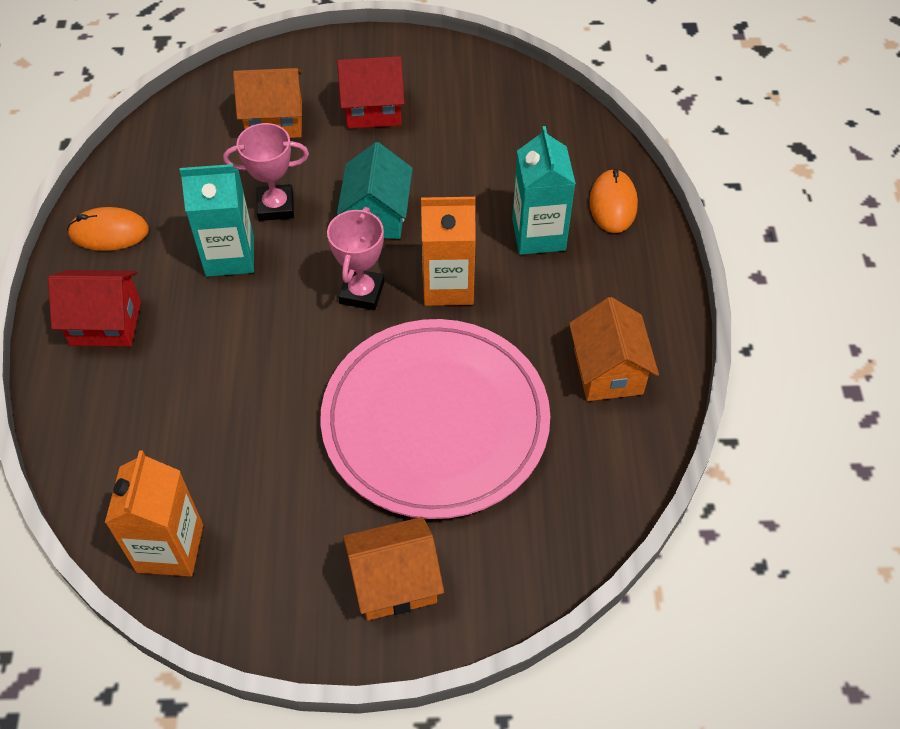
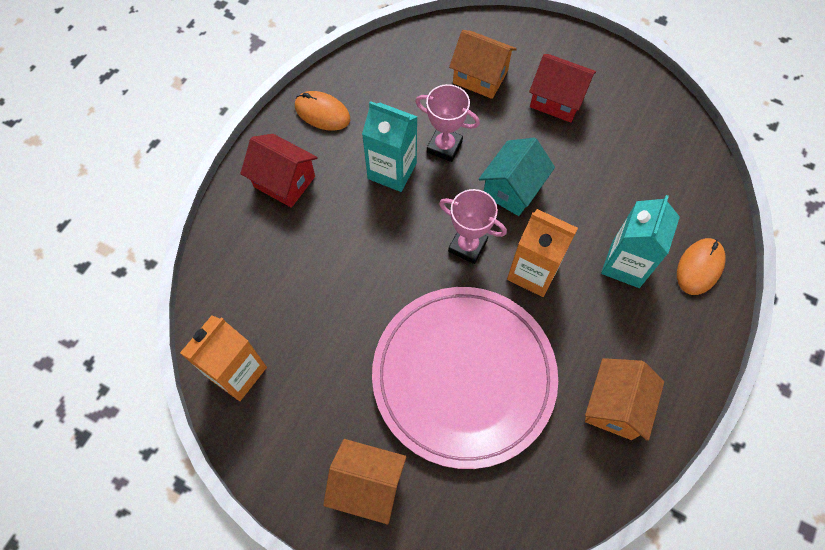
camera: 30 degrees right, 10 degrees up
pink trophy [327,207,384,310] -> pink trophy turned 75 degrees clockwise [439,189,507,264]

